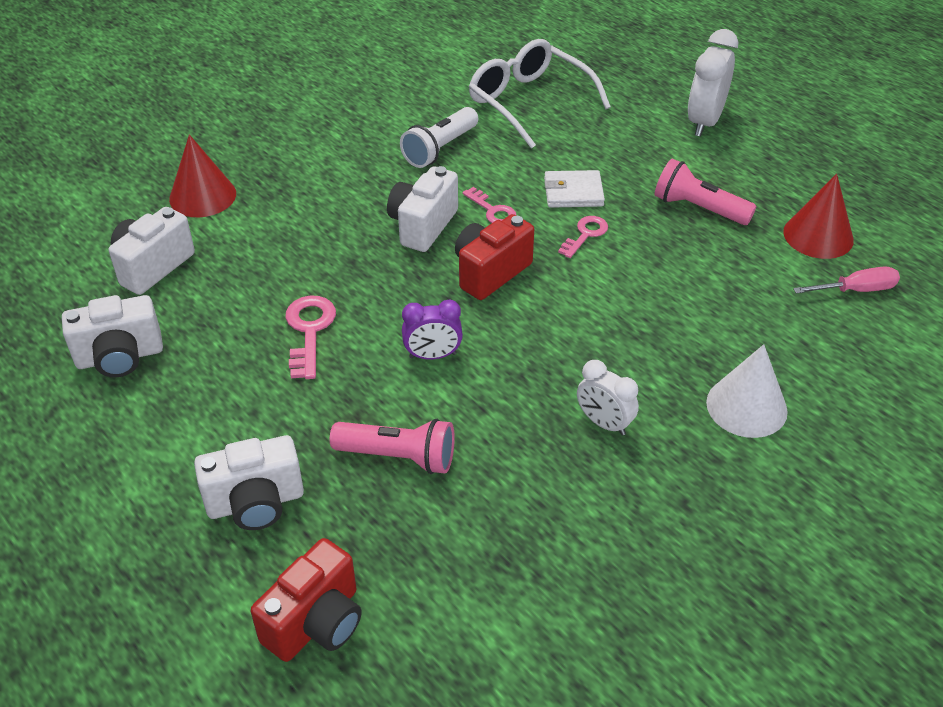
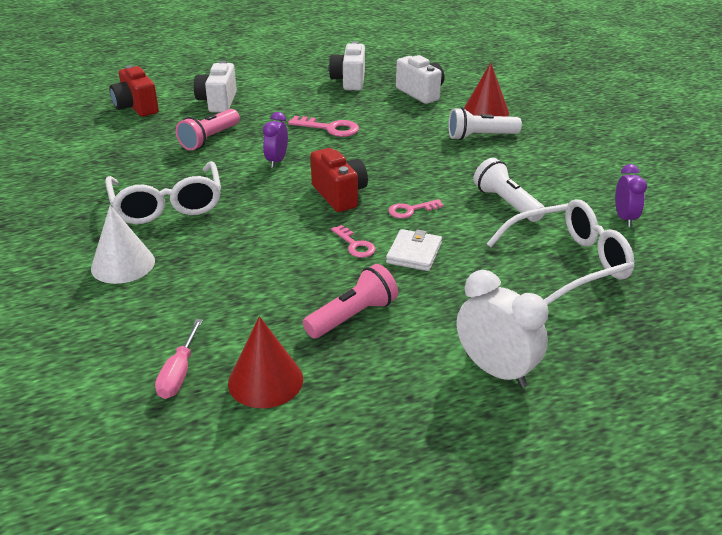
camera: 110 degrees right, 10 degrees down
white camera [387,166,458,252] -> none
white clock [577,360,639,435] -> white glasses [105,161,221,224]
none -> white flashlight [448,107,522,140]
none -> purple clock [615,164,647,227]

